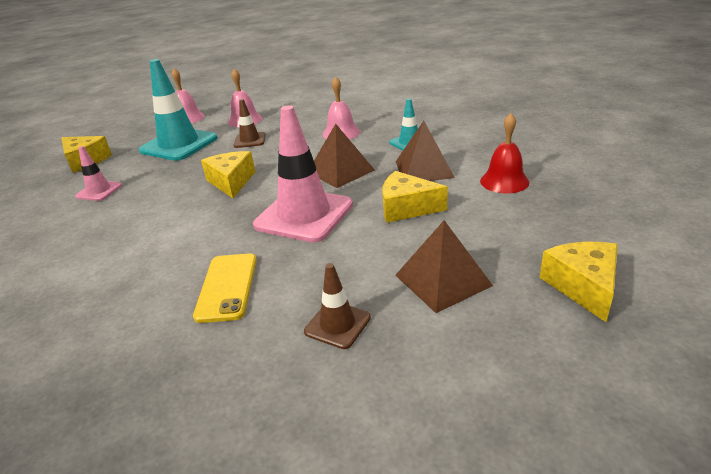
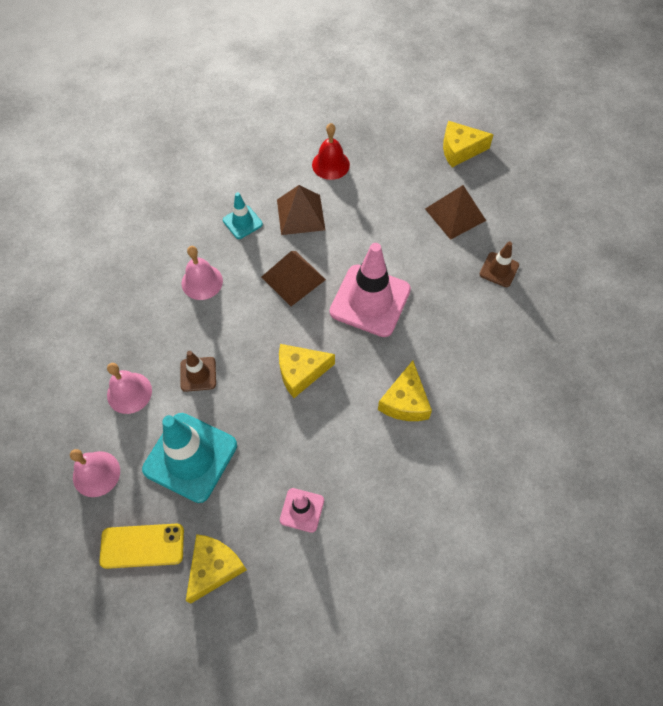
camera: 95 degrees left, 30 degrees up
yellow phone [193,253,257,323] -> yellow phone moved to [99,524,184,569]
yellow cheese [382,171,448,223] -> yellow cheese moved to [378,360,432,421]

